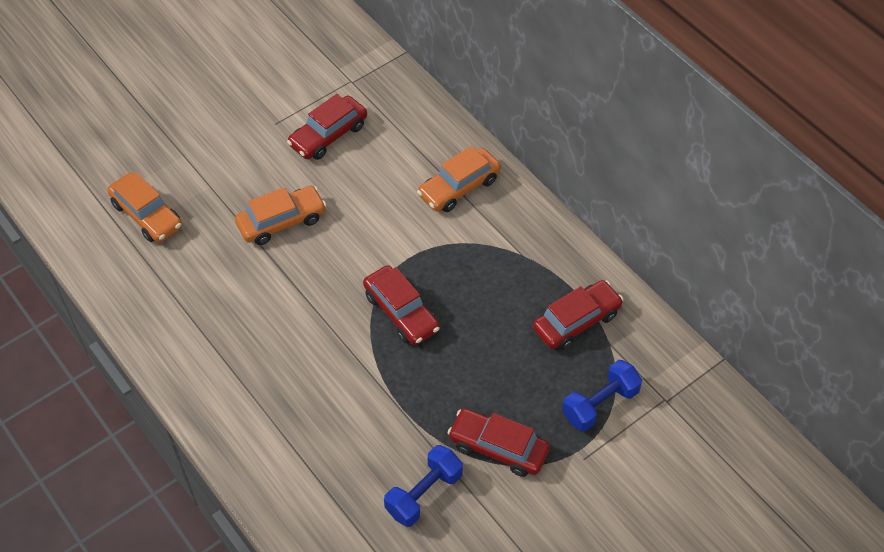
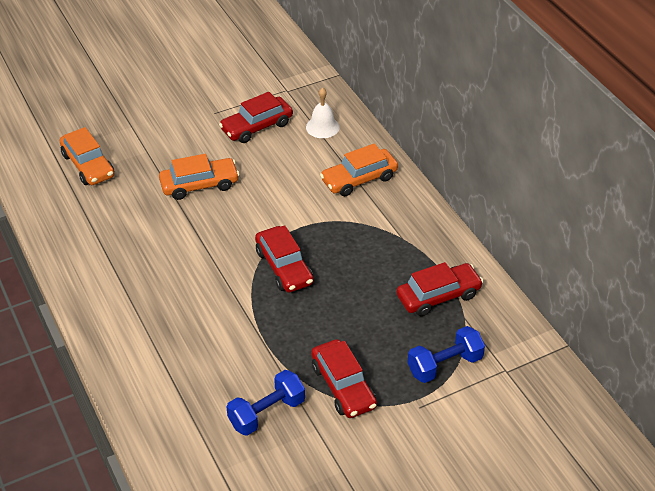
camera: 10 degrees right, 10 degrees down
red car [448,408,550,477] -> red car turned 150 degrees counterclockwise [311,339,377,418]
none -> white bell [306,88,340,138]

